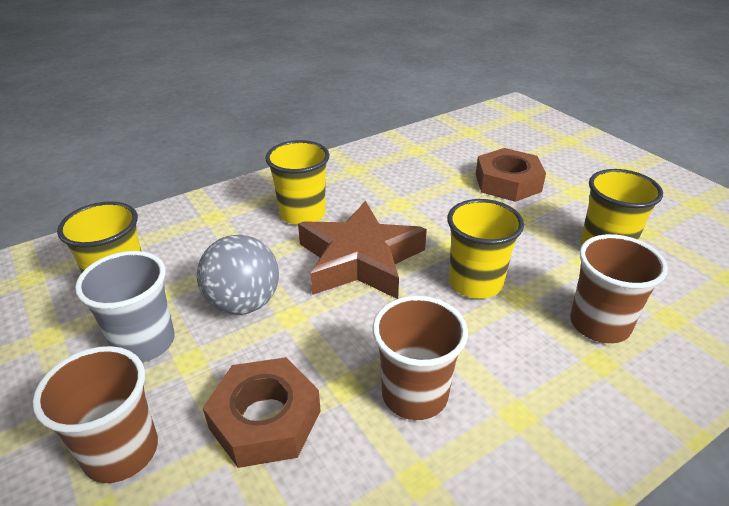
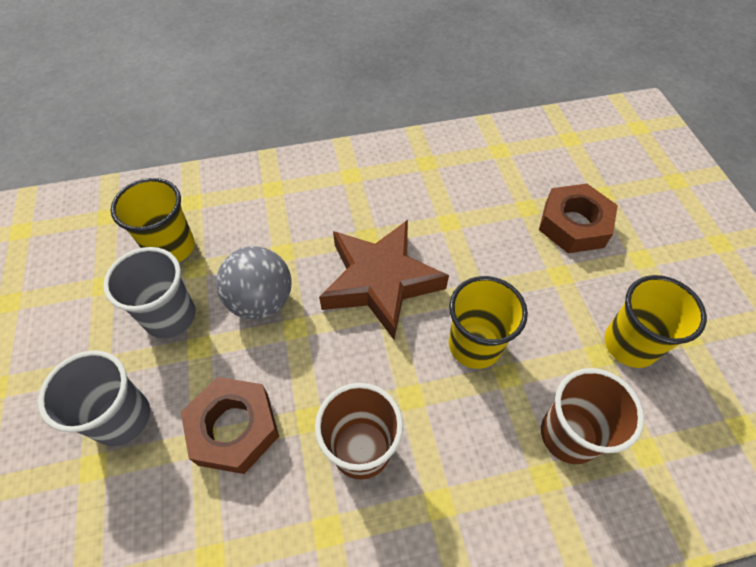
camera: 20 degrees right, 20 degrees up
brown cup [33,346,158,483] -> grey cup [38,350,150,446]
yellow cup [265,140,330,225] -> none

